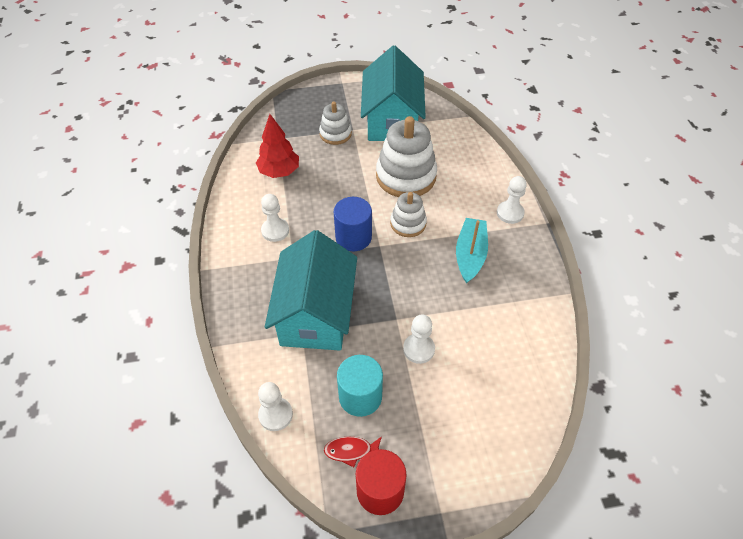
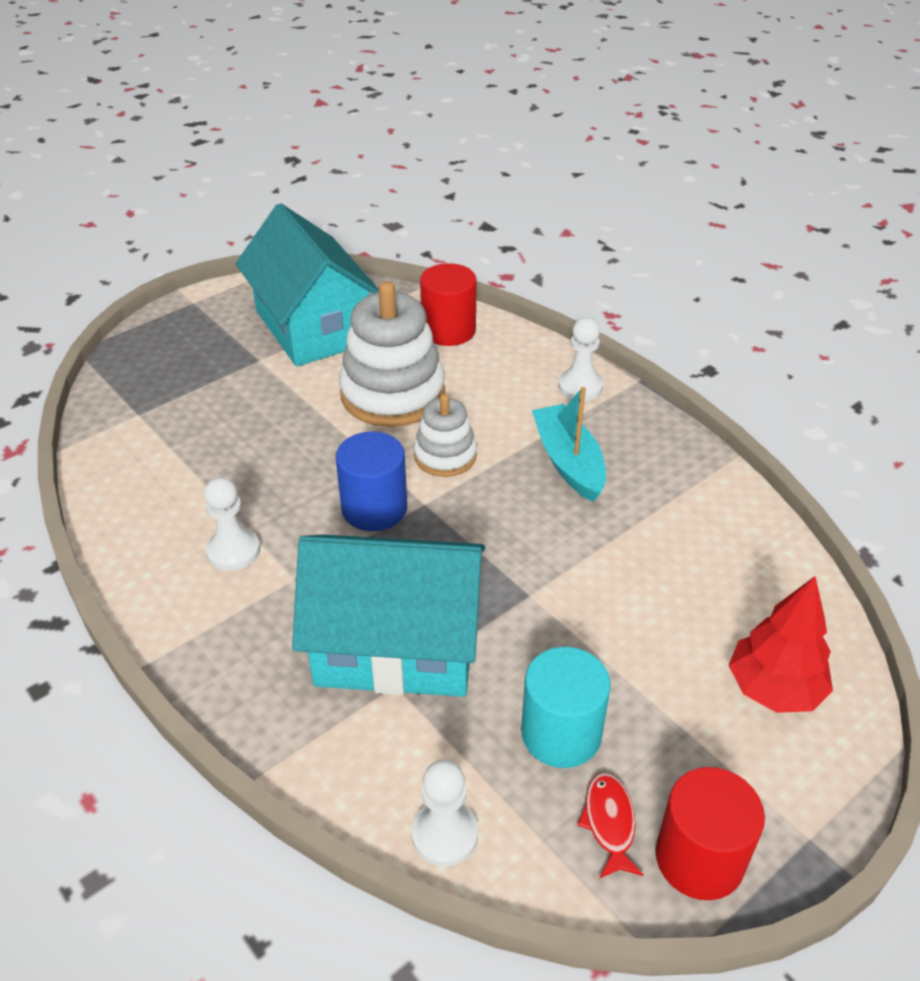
camera: 30 degrees left, 10 degrees down
red tree [256,114,299,178] -> red tree moved to [729,576,833,713]
turquoise house [265,230,357,351] -> turquoise house turned 60 degrees counterclockwise [292,534,485,697]
white stacking toy [319,101,352,145] -> none
red fish [324,436,382,467] -> red fish turned 120 degrees clockwise [577,773,643,878]
white pawn [403,315,435,364] -> none
none -> red cylinder [420,263,477,346]

